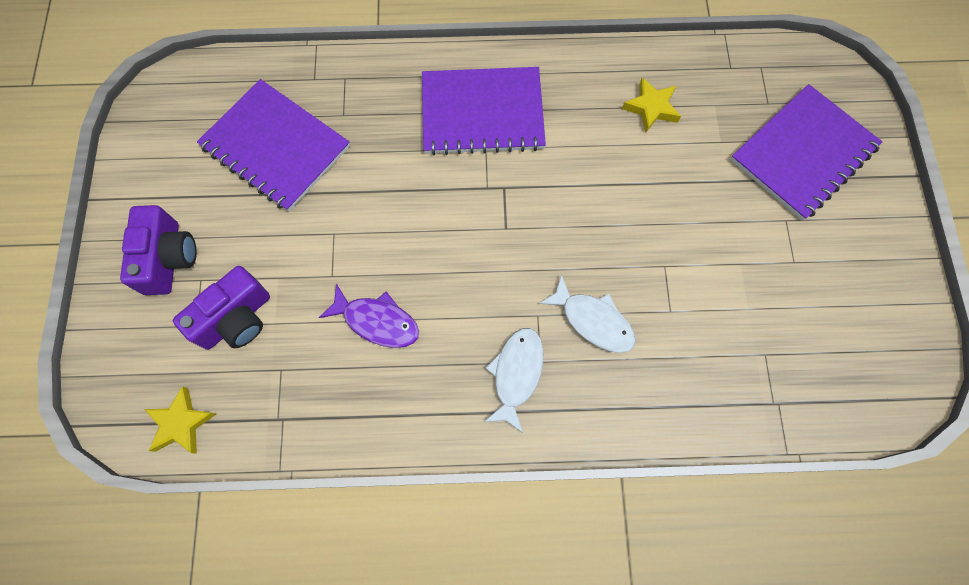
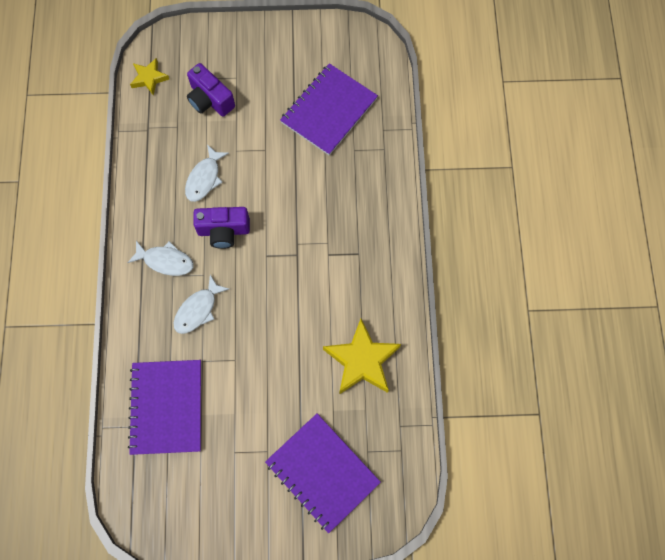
camera: 90 degrees right, 0 degrees up
purple camera [120,205,197,295] -> purple camera moved to [193,207,250,249]
purple fish [319,284,419,348] -> white fish [185,144,229,202]
purple notebook [422,67,546,155] -> purple notebook moved to [128,360,201,455]
yellow star [622,78,681,133] -> yellow star [323,319,401,394], size x1.80

